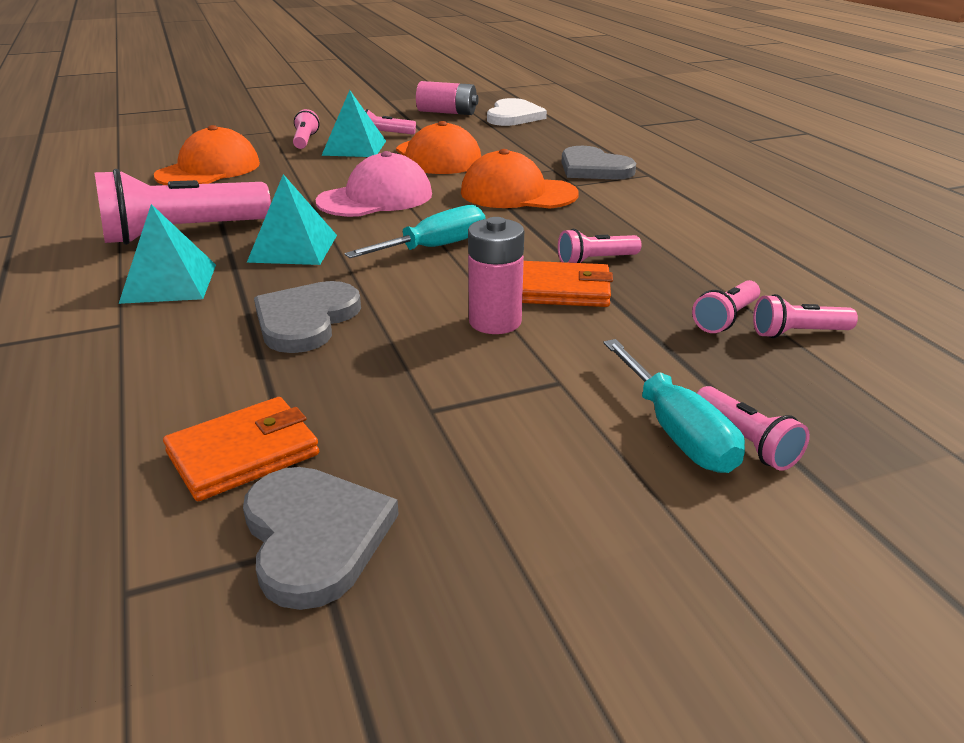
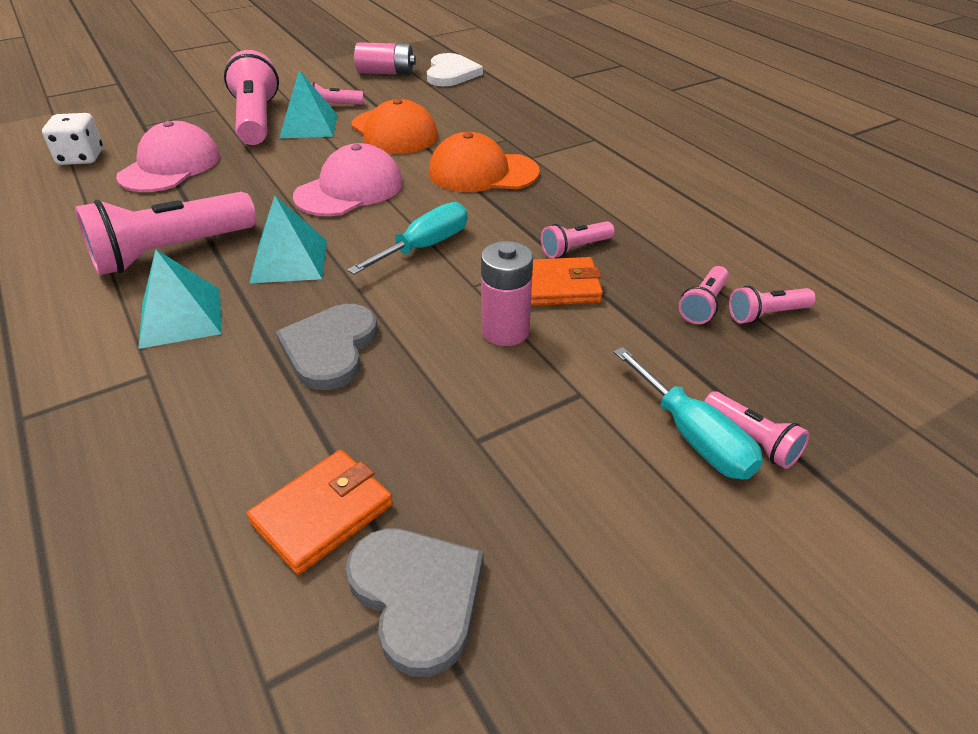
camera: 10 degrees left, 10 degrees up
orange cap [154,125,260,185] -> pink cap [116,121,220,192]
pink flashlight [293,109,319,149] -> pink flashlight [224,50,279,145], size x2.09
grey heart [561,146,636,180] -> none
none -> white dice [42,113,103,165]

